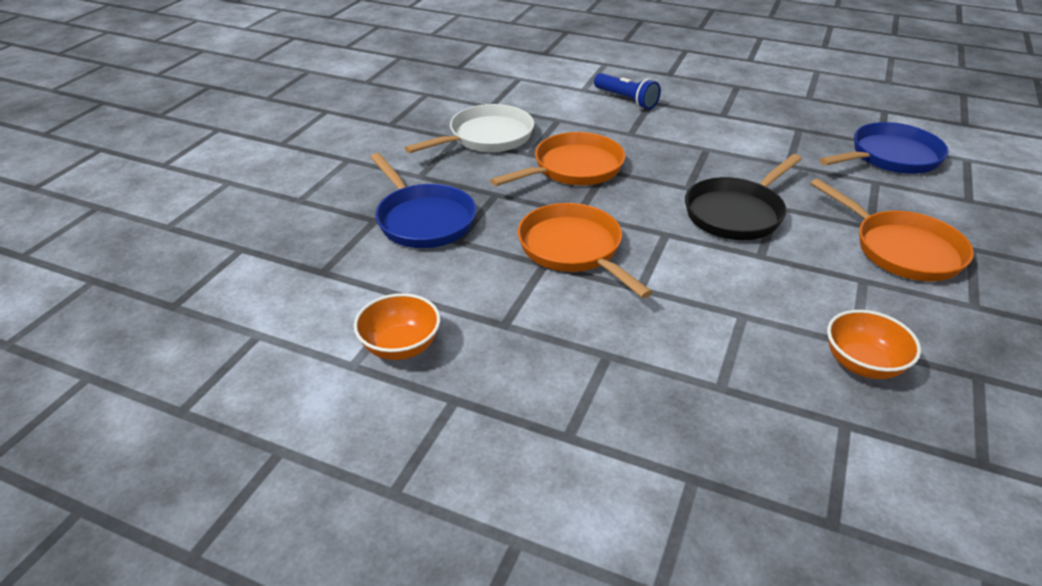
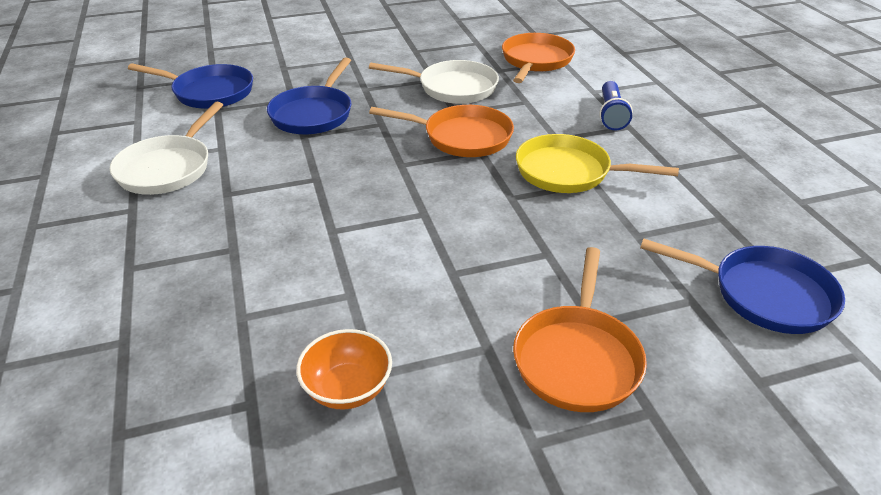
camera: 50 degrees right, 0 degrees up
orange bowl [354,293,441,360] -> white pan [109,102,223,195]
orange pan [517,203,653,298] -> orange pan moved to [502,33,575,83]
black pan [685,154,801,240] -> none
none -> blue pan [128,63,253,109]
none -> yellow pan [516,134,679,193]

